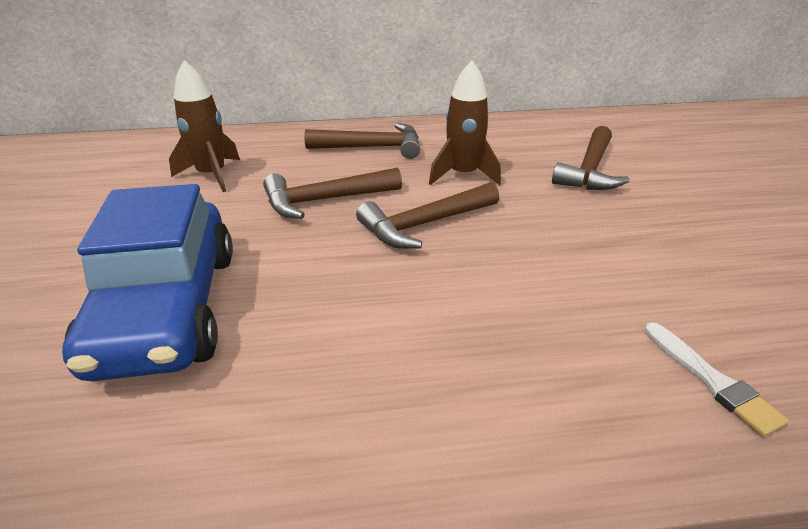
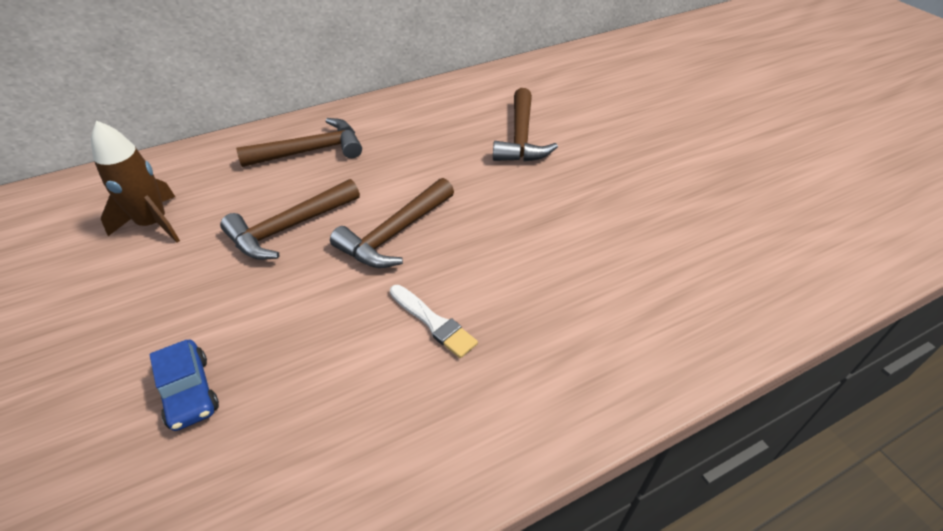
camera: 20 degrees left, 10 degrees up
blue car [62,184,233,381] -> blue car [149,340,219,431], size x0.43
brown rocket [429,60,501,185] -> none
white brush [645,323,788,437] -> white brush moved to [390,285,478,358]

